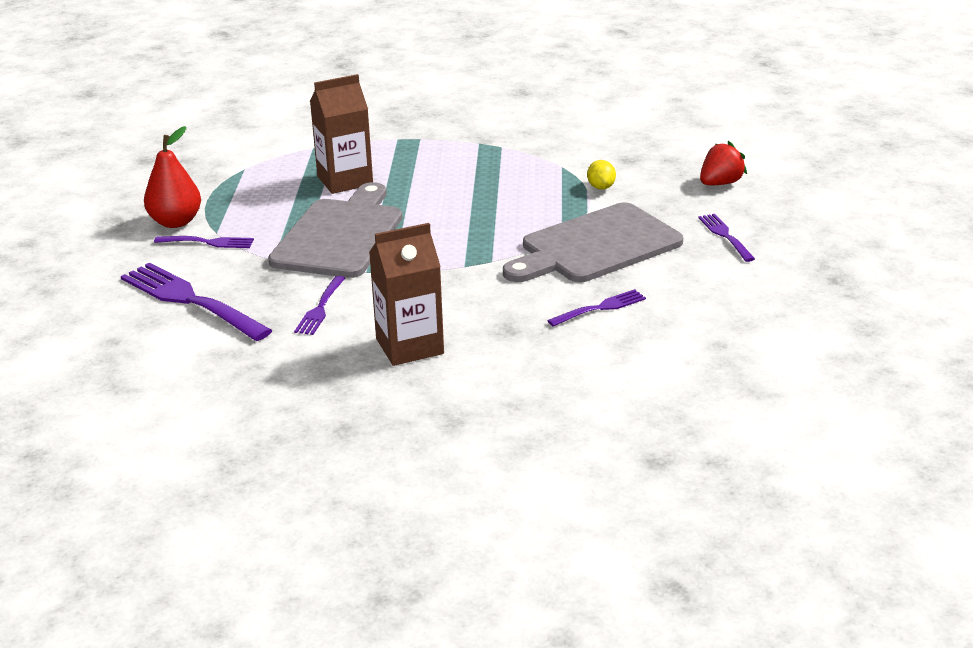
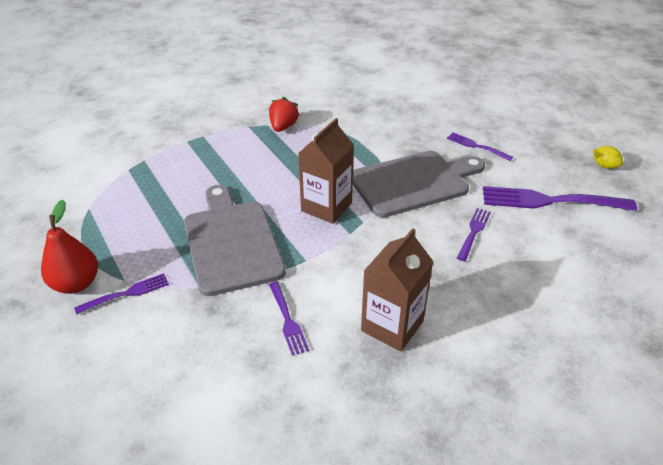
camera: 35 degrees left, 10 degrees up
purple fork [121,263,272,341] -> purple fork moved to [483,186,637,211]
brown carton [310,74,373,194] -> brown carton moved to [298,118,354,224]
grey cutting board [503,202,683,282] -> grey cutting board turned 135 degrees counterclockwise [353,151,485,218]
yellow lemon [587,160,616,190] -> yellow lemon moved to [593,146,623,169]
red strawberry [700,141,747,185] -> red strawberry moved to [269,96,300,132]

